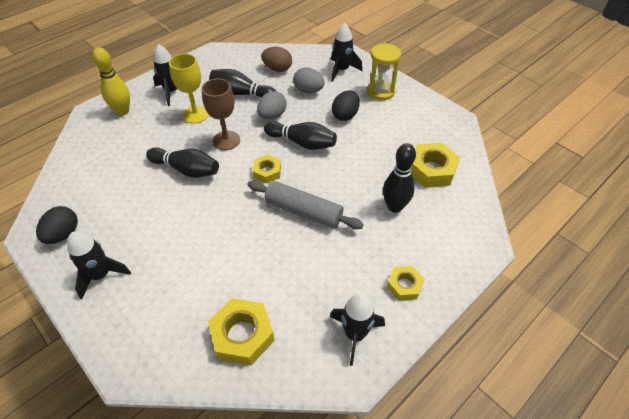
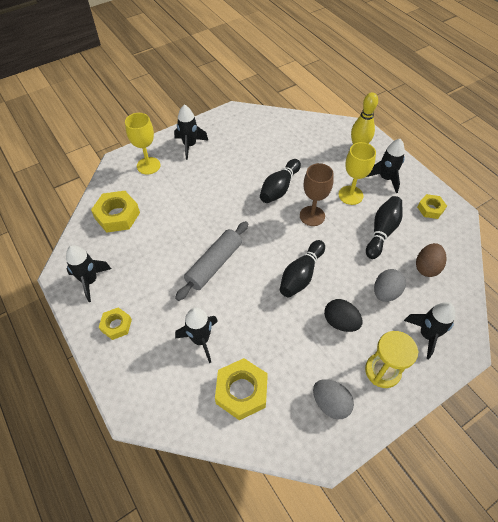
camera: 100 degrees right, 5 degrees up
black egg [36,206,78,244] -> none
yellow nut [253,155,281,183] -> yellow nut moved to [417,194,447,219]
grey egg [257,91,287,120] -> grey egg moved to [313,379,354,419]
black bowling pin [383,143,416,213] -> black rocket [175,307,218,363]
none -> yellow goblet [125,113,160,175]

